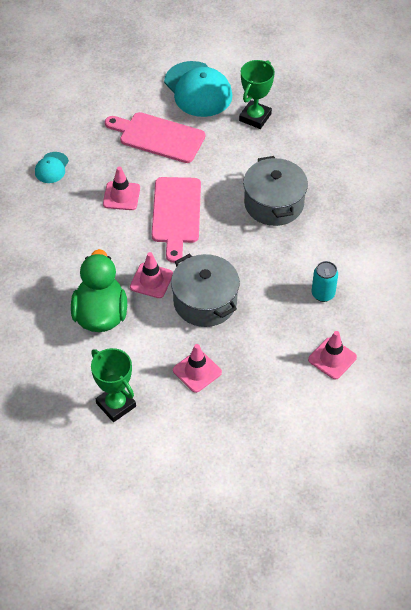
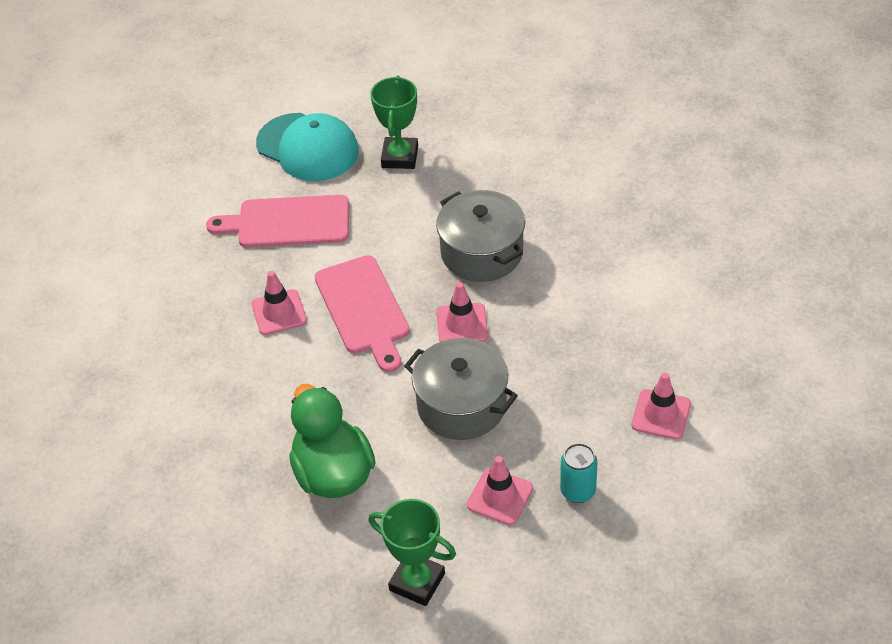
camera: 20 degrees left, 5 degrees down
turquoise cap [35,152,69,183] -> none
pink traffic cone [130,252,173,298] -> pink traffic cone moved to [436,282,488,342]
turquoise can [311,261,338,302] -> turquoise can moved to [560,443,597,503]

